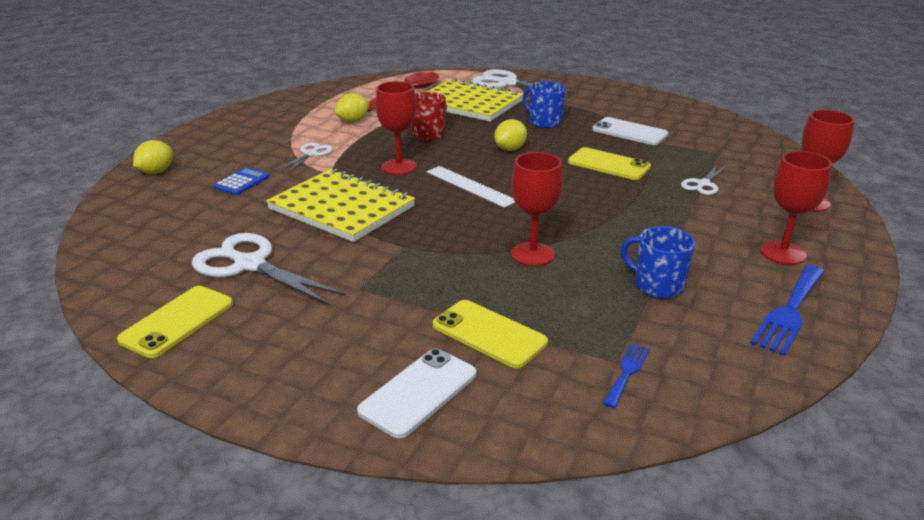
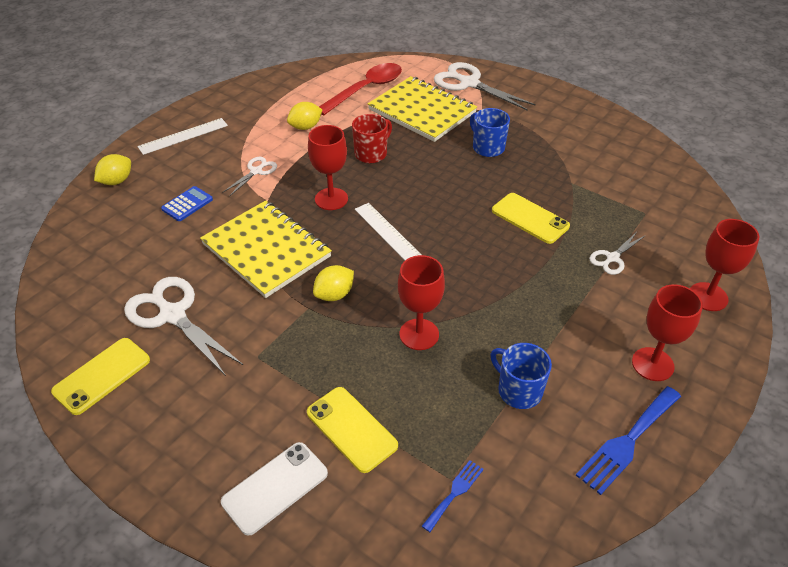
camera: 10 degrees right, 15 degrees up
yellow lemon [494,119,527,151] -> yellow lemon moved to [313,265,354,301]
white phone [592,117,668,145] -> none
none -> white ruler [138,118,228,155]

